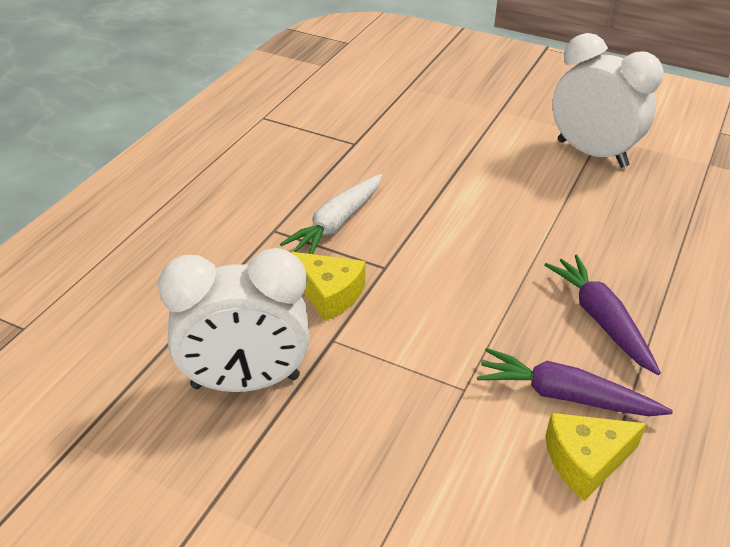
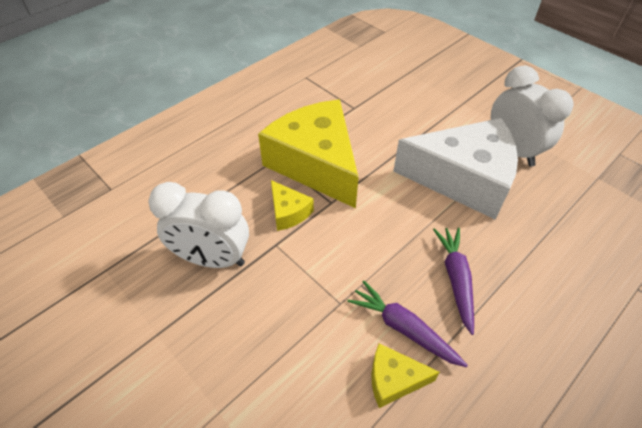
camera: 20 degrees right, 10 degrees up
white carrot [280,174,382,254] -> yellow cheese [258,100,359,208]
none -> white cheese [393,118,518,220]

